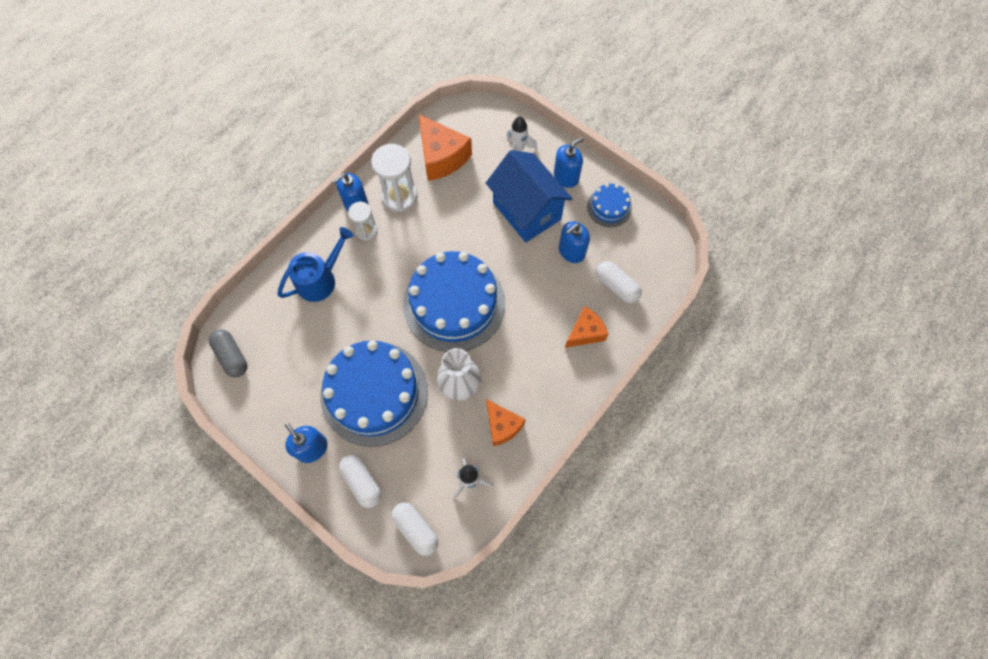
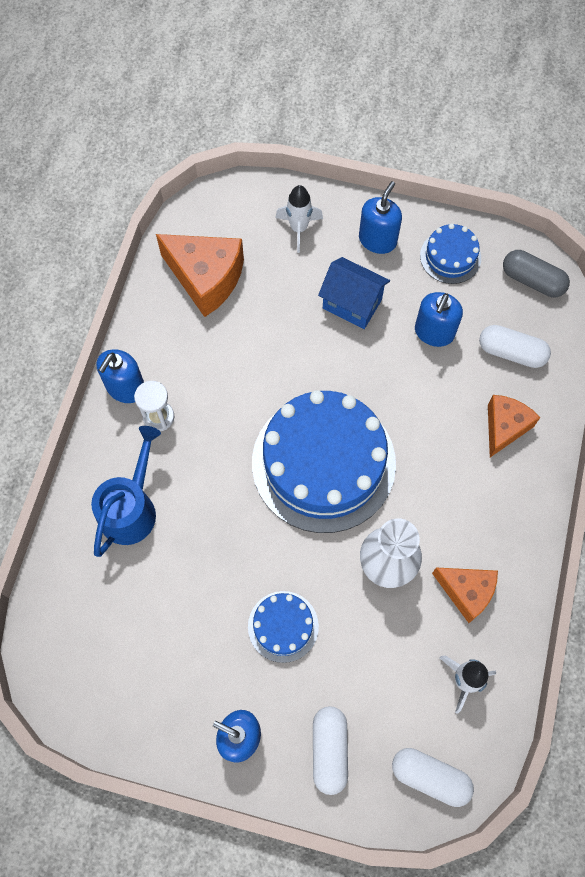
camera: 25 degrees left, 0 degrees up
grey capsule [209,329,247,378] -> grey capsule moved to [503,250,570,297]
blue cake [321,340,428,447] -> blue cake [248,591,319,663], size x0.46
white capsule [339,455,381,508] -> white capsule turned 60 degrees clockwise [313,706,348,795]
white hourglass [371,144,417,212] -> none
blue house [486,150,573,242] -> blue house [318,257,390,329], size x0.62

